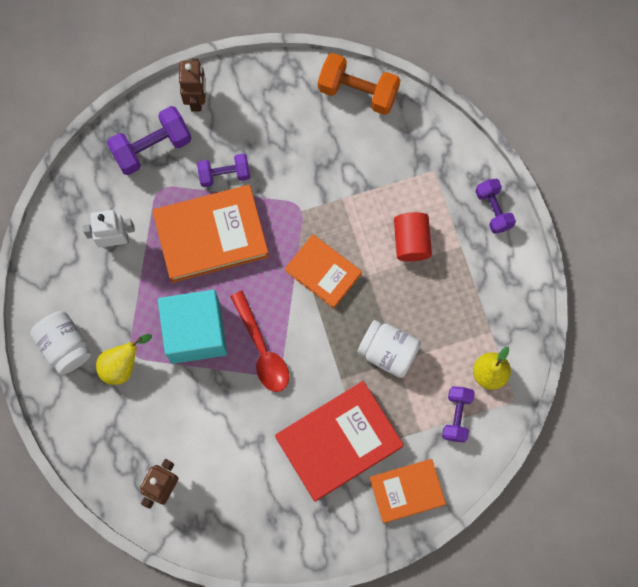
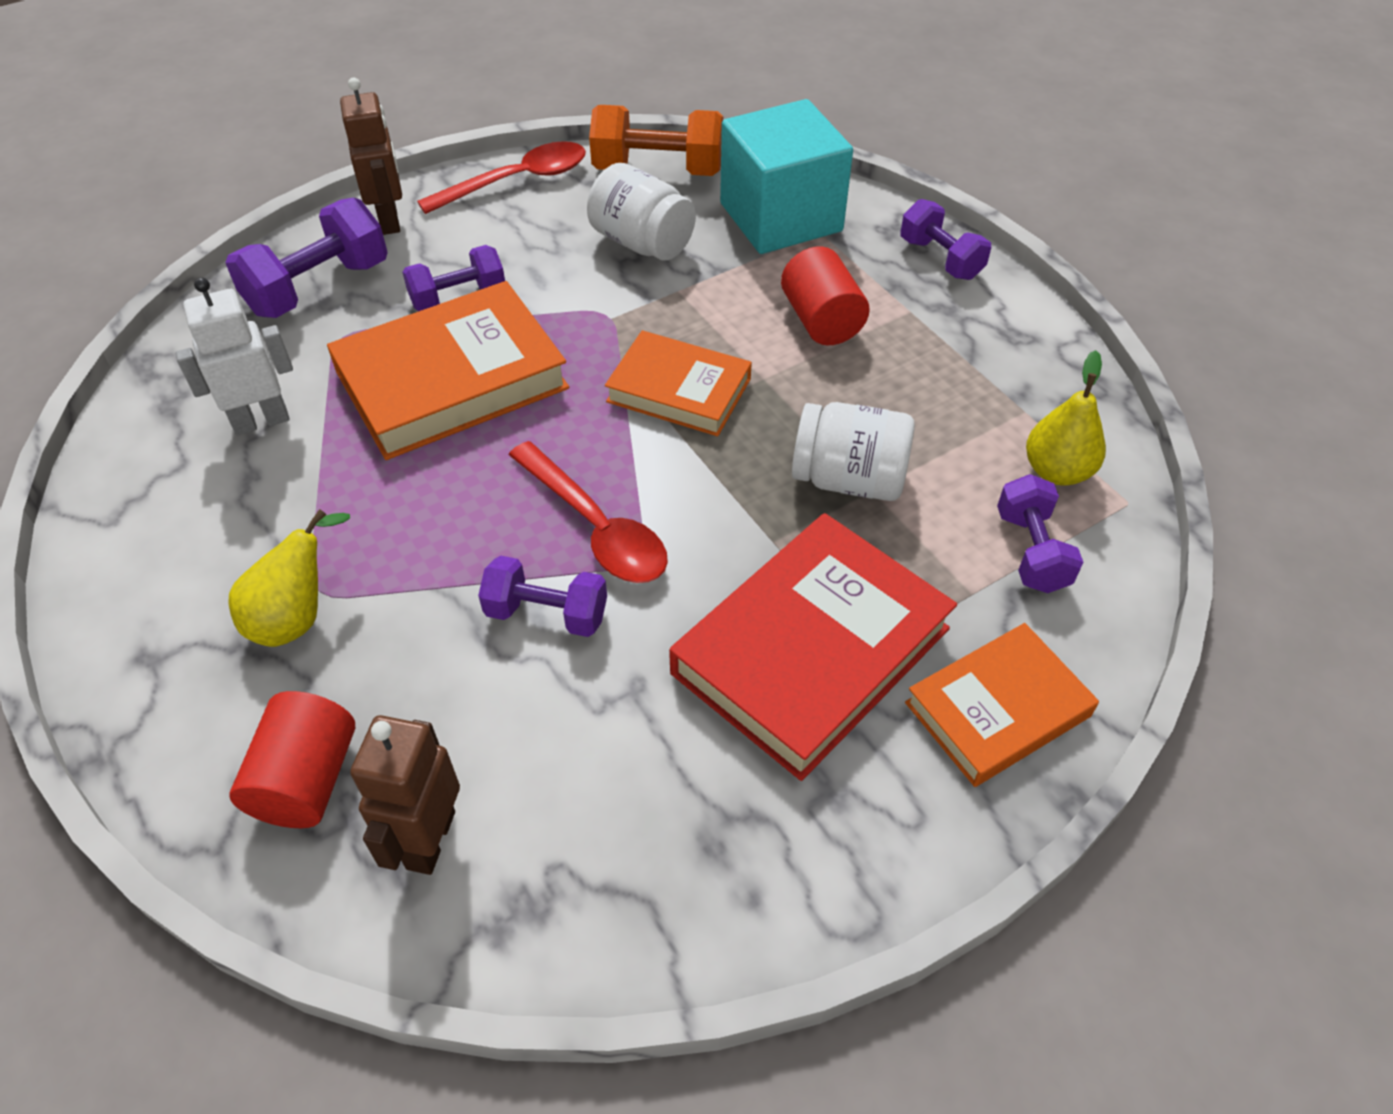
camera: 15 degrees left, 25 degrees down
white jar [30,311,91,375] -> white jar moved to [587,163,696,260]
turquoise cube [158,290,227,364] -> turquoise cube moved to [720,99,853,254]
none -> red cylinder [229,691,355,828]
none -> red spoon [417,141,586,214]
none -> purple dumbbell [478,555,607,637]

